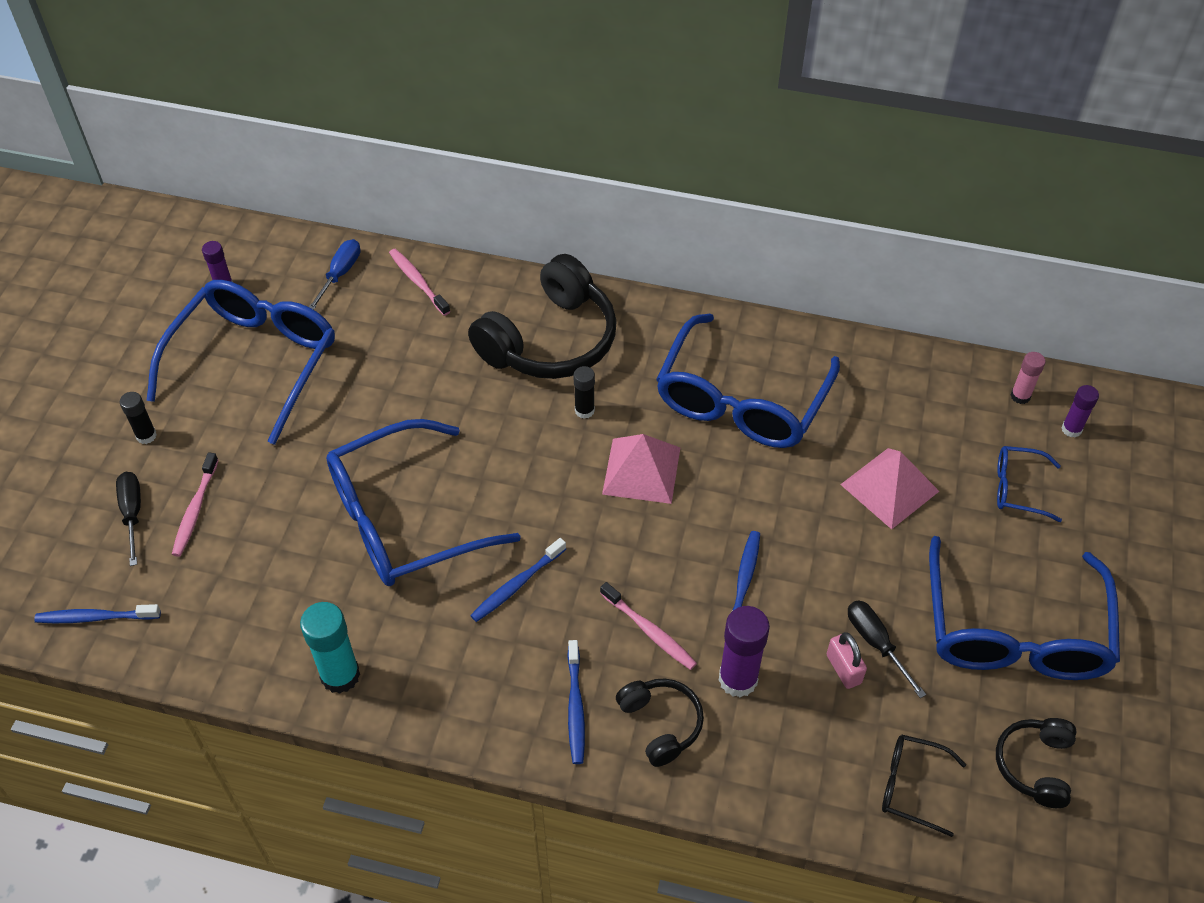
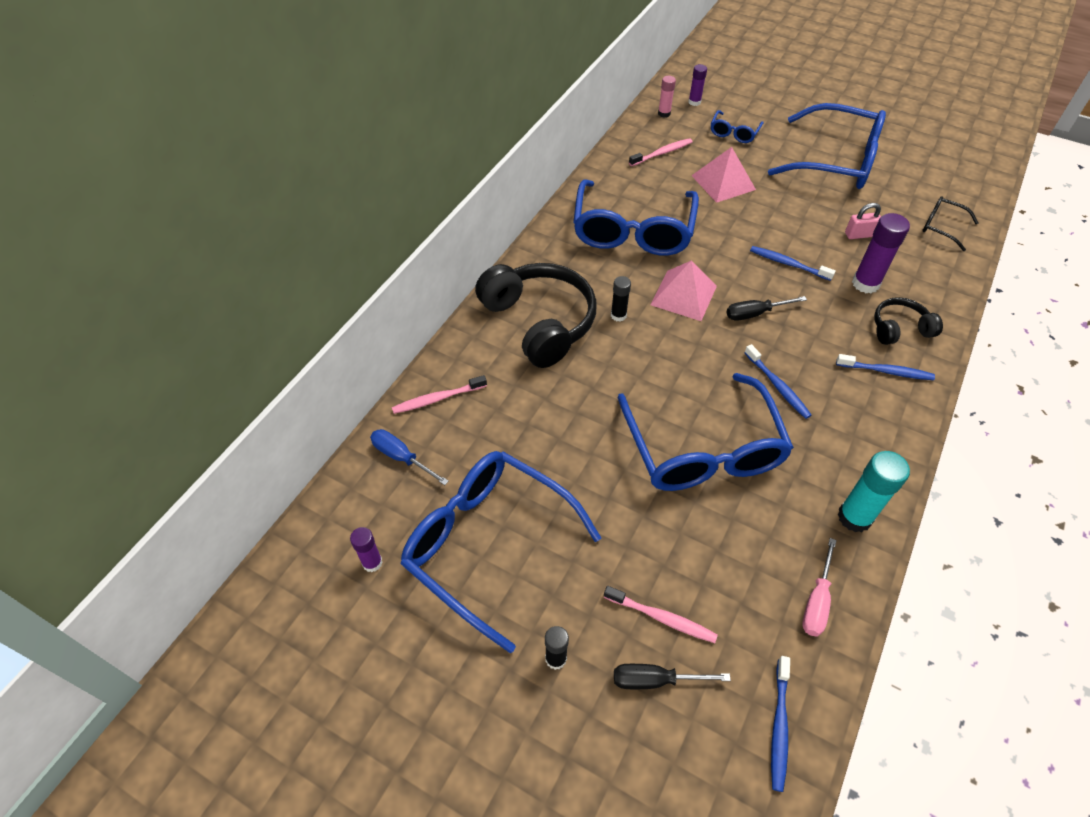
camera: 75 degrees left, 0 degrees up
pink toothbrush [600,582,697,670] -> pink toothbrush moved to [629,138,693,166]
blue glasses [656,313,840,448] -> blue glasses turned 60 degrees clockwise [573,179,699,256]
black screwdriver [848,600,926,698] -> black screwdriver moved to [727,296,807,321]
black glasses [882,735,966,837] -> black glasses turned 90 degrees clockwise [922,196,978,251]
black headphones [996,718,1076,808] -> none
none -> pink screwdriver [802,538,837,637]

